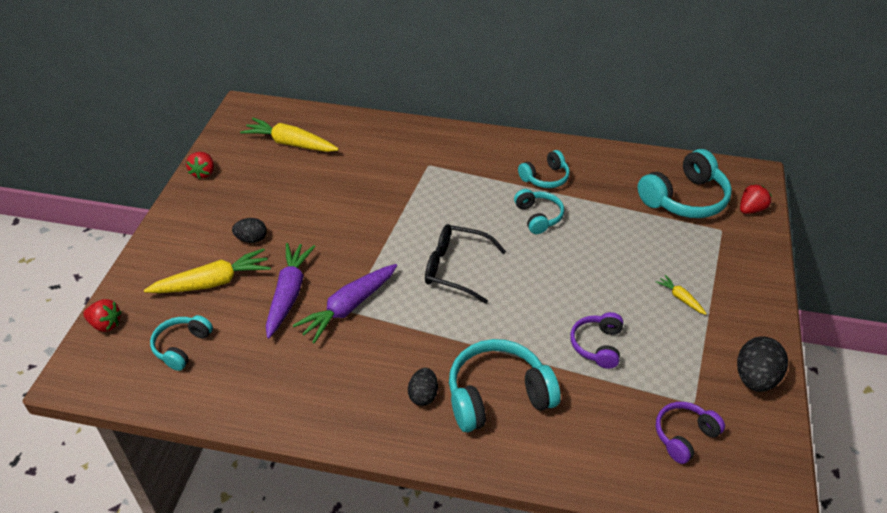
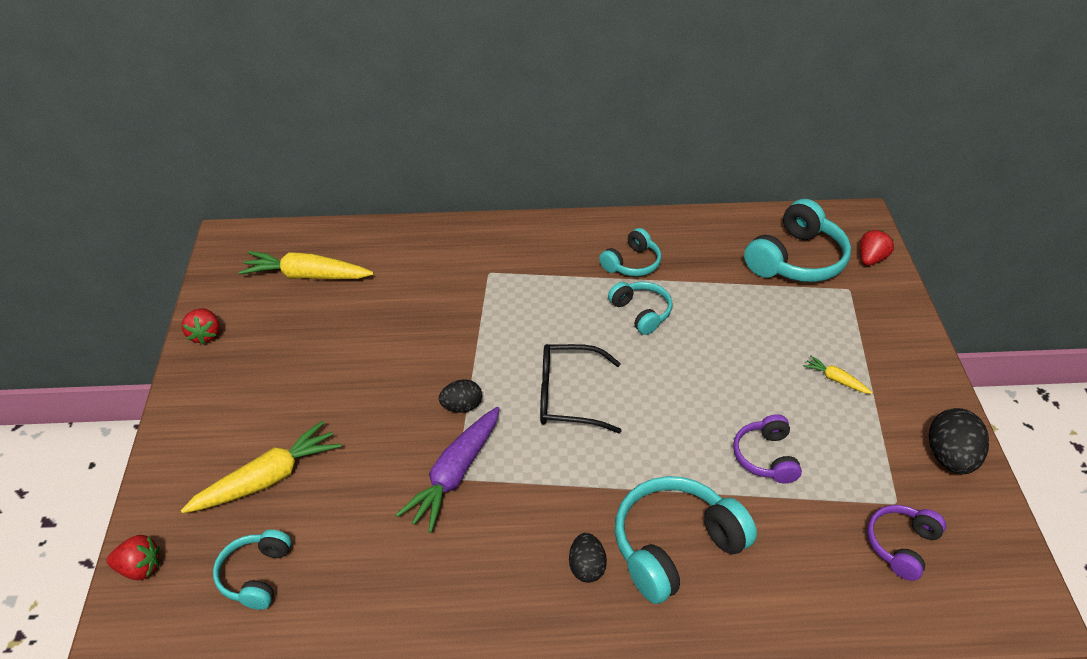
camera: 15 degrees left, 0 degrees up
black egg [232,218,267,243] -> black egg moved to [439,379,482,413]
purple carrot [266,243,316,338] -> none

